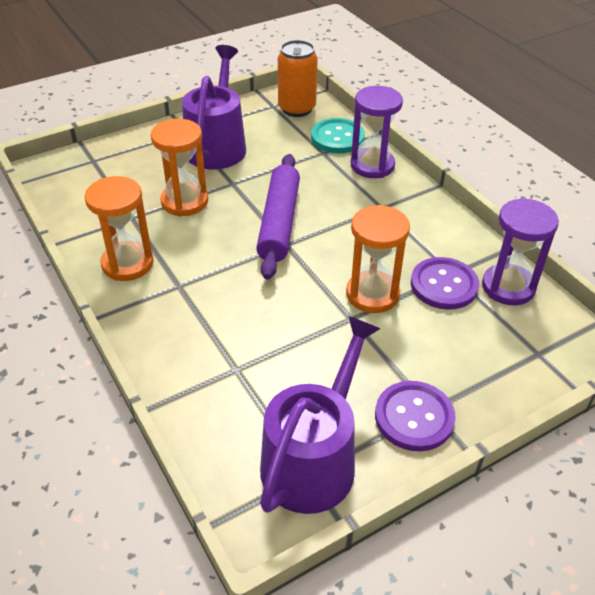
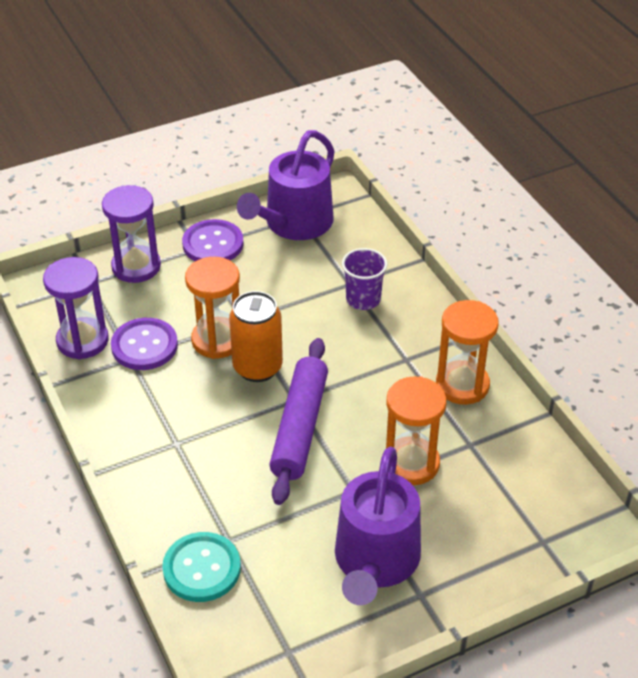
camera: 175 degrees left, 0 degrees up
orange can [278,40,318,117] -> orange can moved to [229,291,283,382]
purple hourglass [351,86,403,178] -> purple hourglass moved to [102,185,161,283]
none -> purple cup [342,248,387,310]

